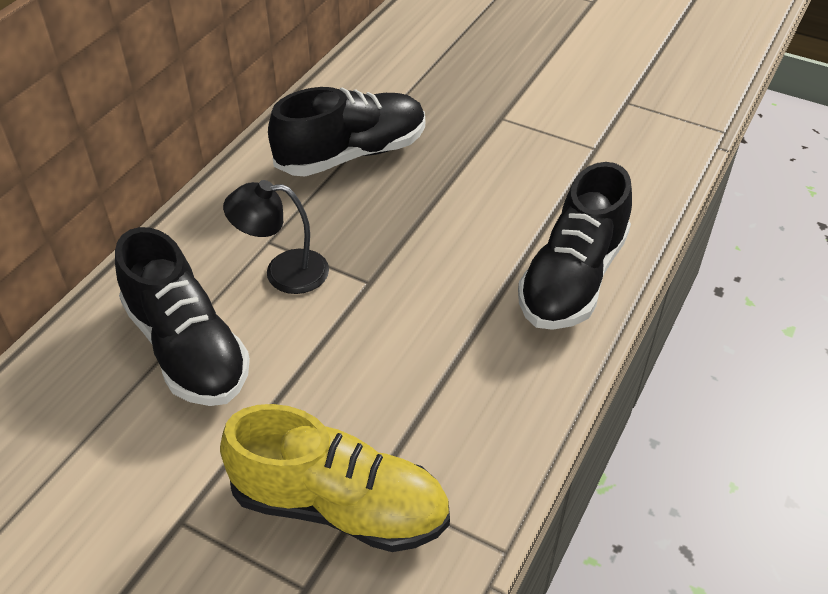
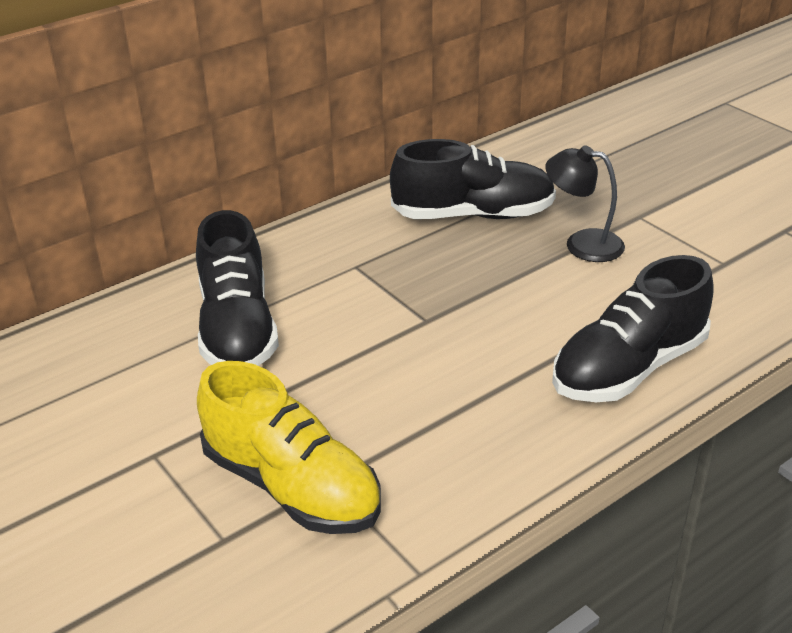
camera: 25 degrees right, 10 degrees down
black lamp [223,180,329,294] -> black lamp moved to [545,146,625,262]

